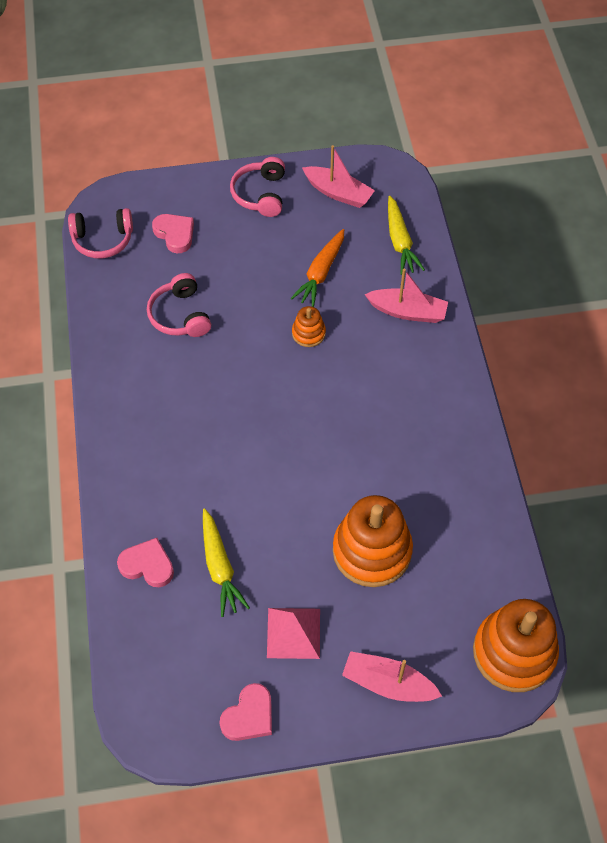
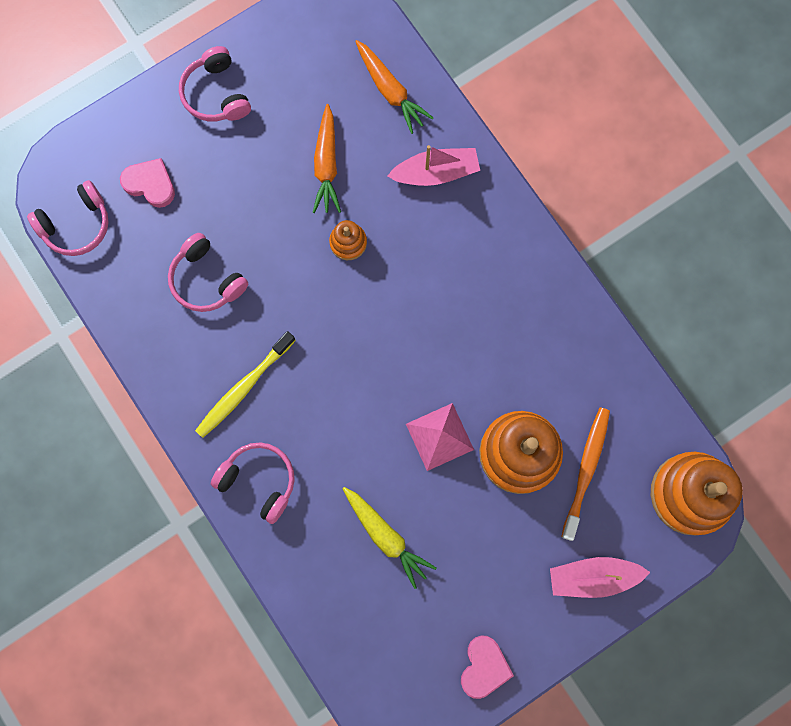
camera: 25 degrees left, 20 degrees up
pink heart [117,538,174,587] -> none
pink pyramid [267,608,320,659] -> pink pyramid moved to [406,403,474,471]
pink boat [302,145,375,208] -> none
yellow carrot [388,196,425,275] -> orange carrot [355,40,434,134]
none -> yellow toothbrush [195,331,296,438]
none -> pink headphones [211,443,295,524]
none -> orange toothbrush [561,408,610,541]

